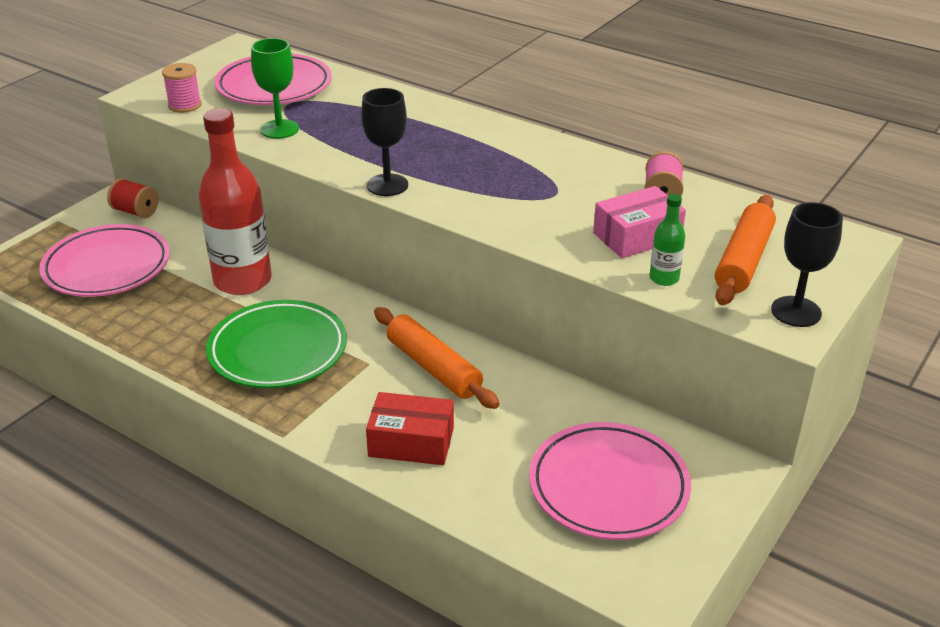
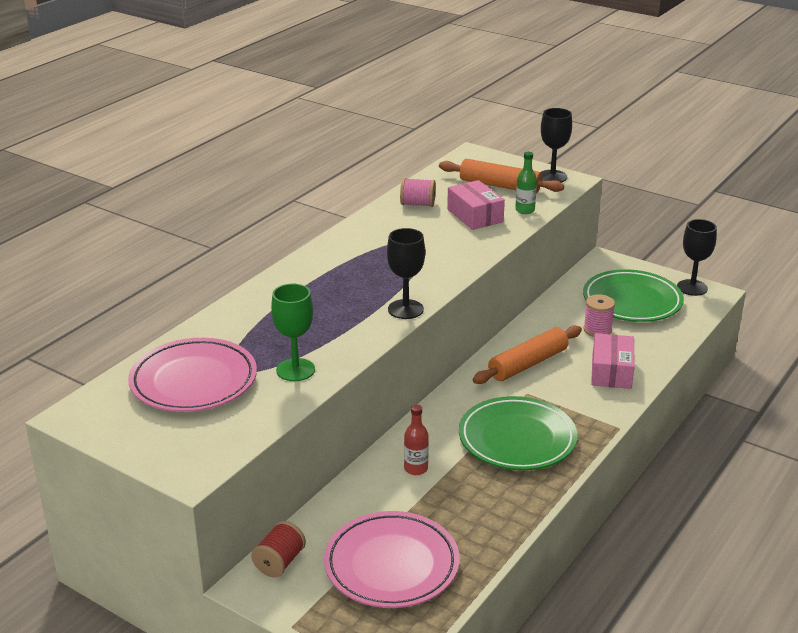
camera: 90 degrees left, 5 degrees down
pink spool [162,63,201,113] -> pink spool moved to [583,294,615,337]
red bottle [198,108,272,295] -> red bottle [404,405,429,475], size x0.43
red box [366,392,454,465] -> pink box [591,333,635,389]
pink plate [529,422,691,540] -> green plate [583,269,684,322]
none -> black goblet [677,219,717,296]

